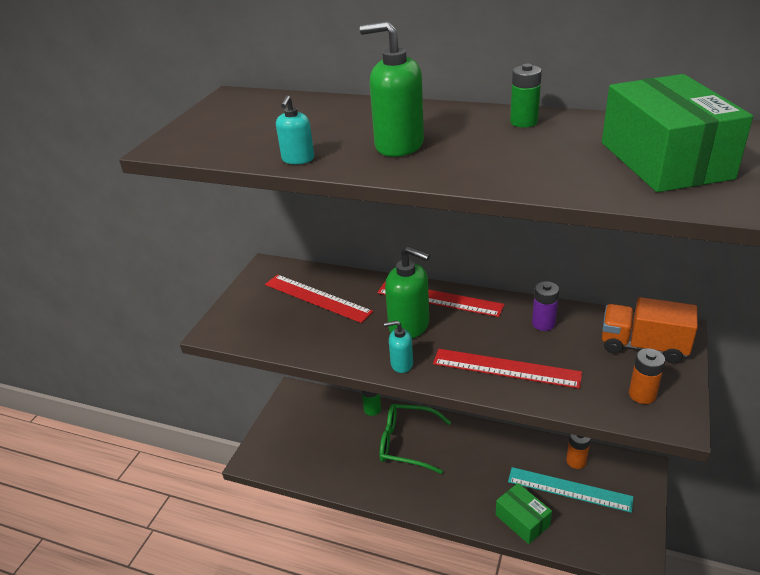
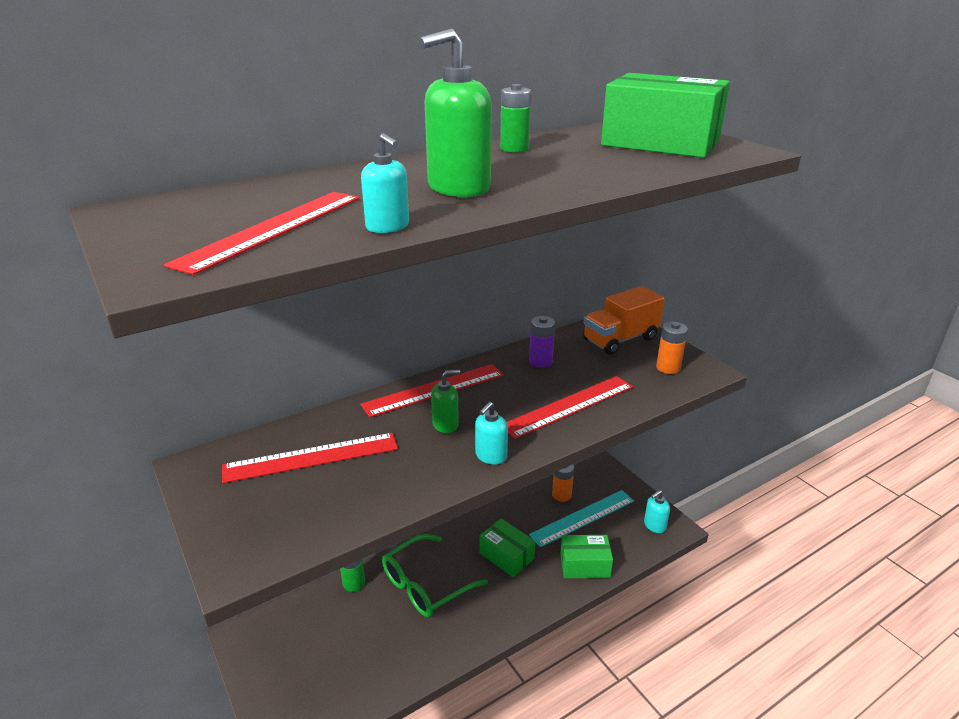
camera: 55 degrees left, 5 degrees down
green soap dispenser [385,246,430,338] -> green soap dispenser [431,370,460,433], size x0.55
none -> red ruler [164,192,359,275]
none -> green box [480,518,535,577]
none -> turquoise soap dispenser [644,490,670,533]

